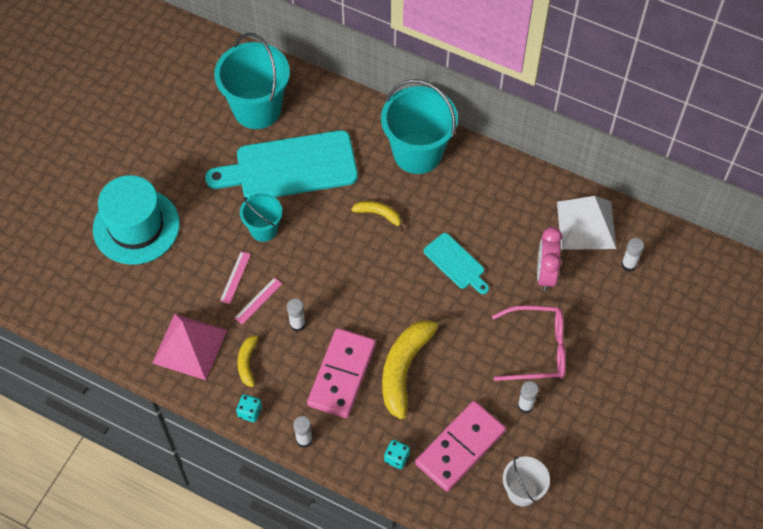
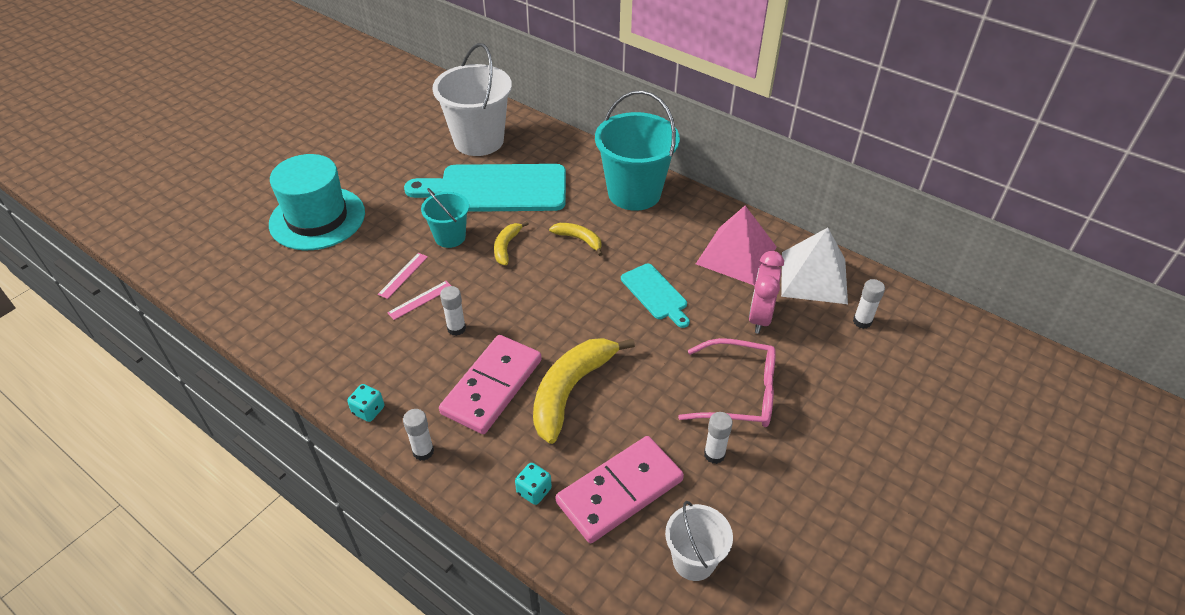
camera: 10 degrees right, 15 degrees down
pink pyramid [152,314,227,380] -> pink pyramid moved to [696,205,777,286]
turquoise bucket [214,33,290,129] -> white bucket [433,43,512,156]
yellow banana [237,331,264,387] -> yellow banana moved to [494,221,529,265]

